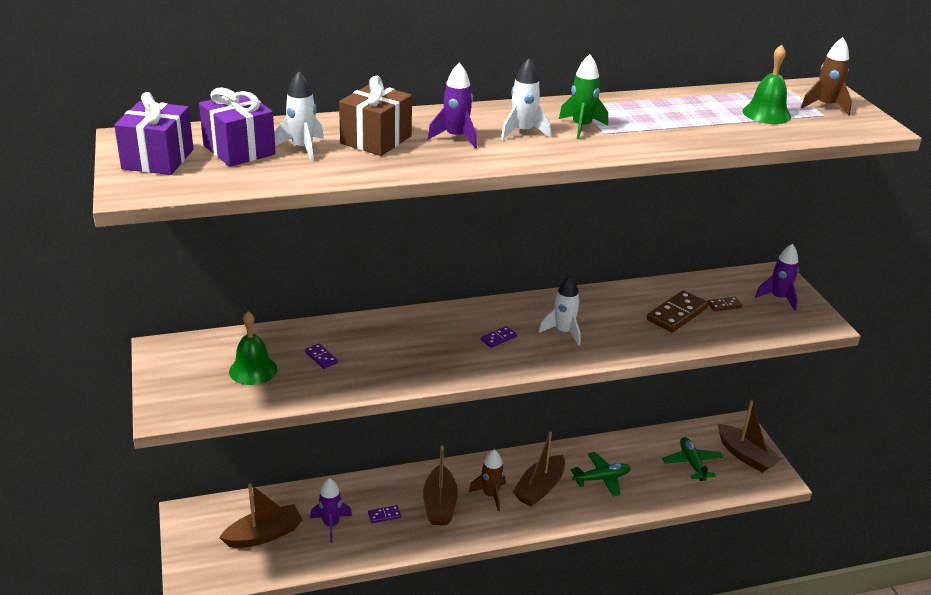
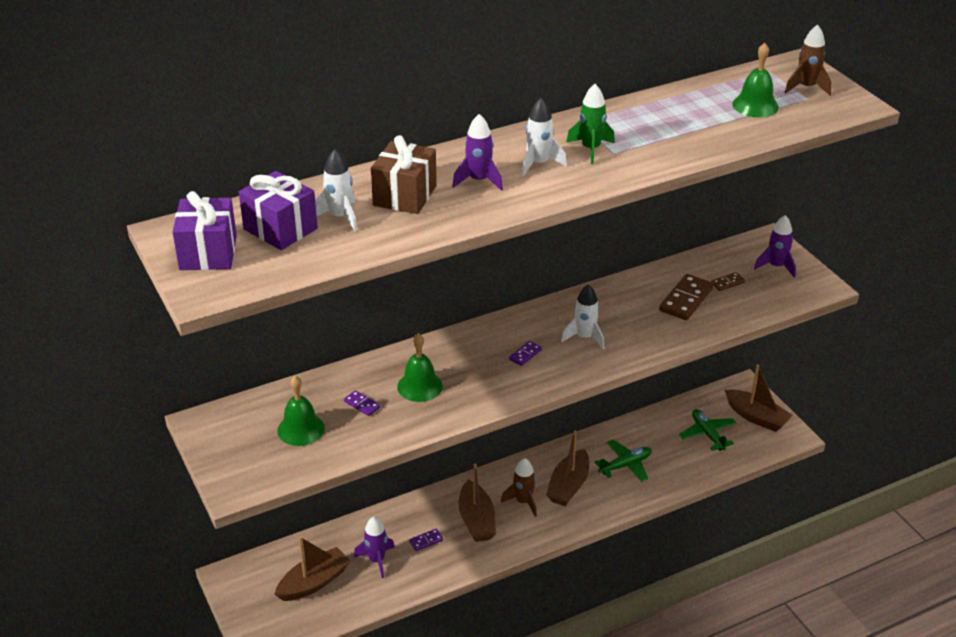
camera: 10 degrees left, 5 degrees up
none -> green bell [397,334,443,402]

